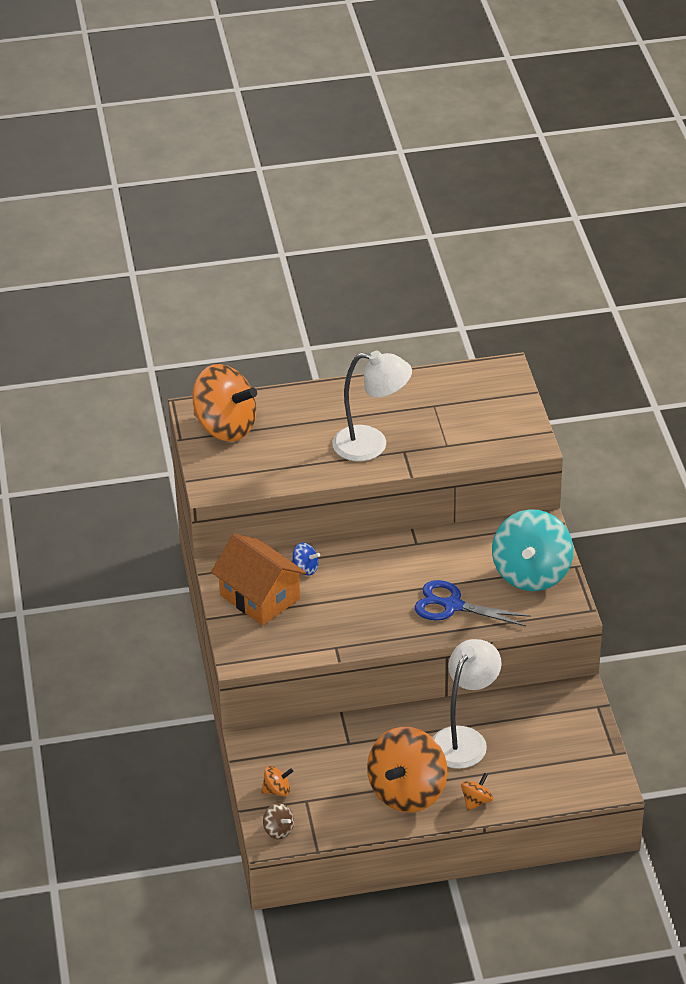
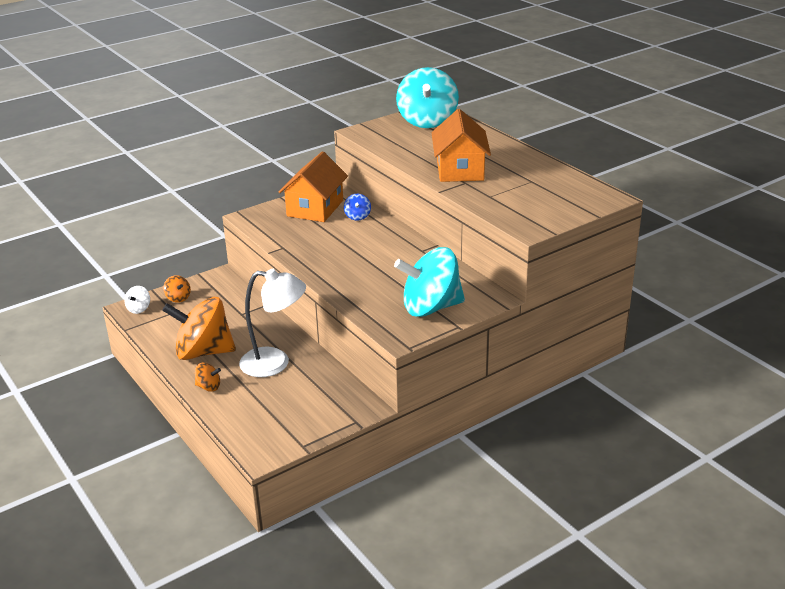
camera: 65 degrees right, 10 degrees down
orange spinning top [192,364,257,442] -> turquoise spinning top [396,67,459,128]
brown spinning top [263,803,294,839] -> white spinning top [124,286,150,314]
white lamp [332,351,412,461] -> orange house [432,109,491,182]
blue scissors [414,580,531,626] -> none

